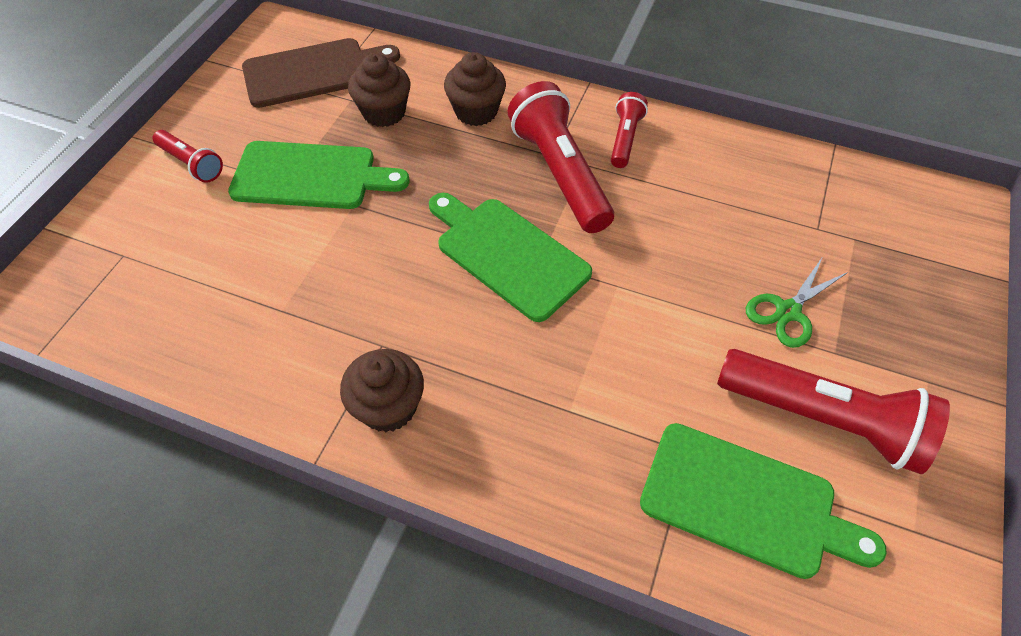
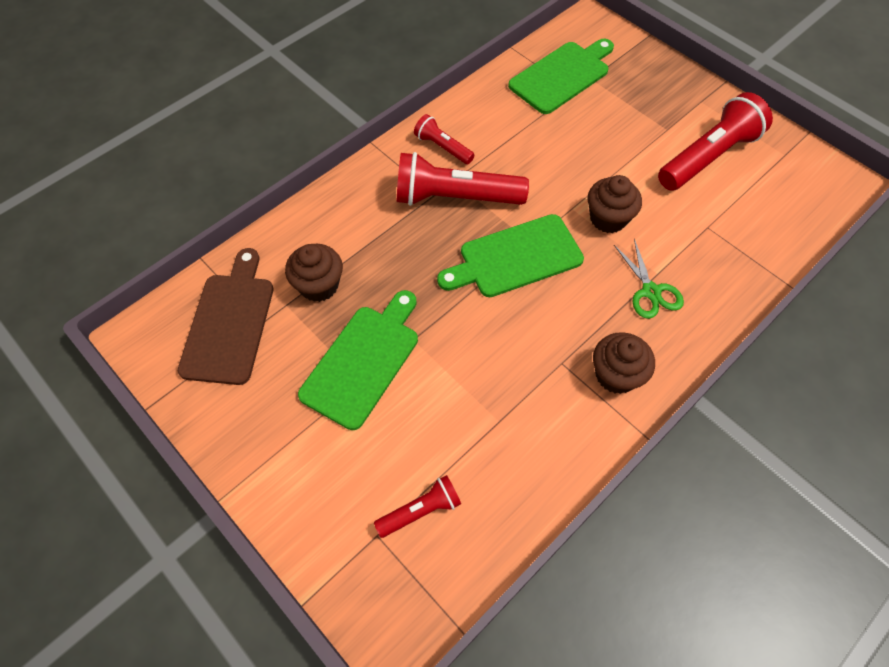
camera: 65 degrees left, 5 degrees up
red flashlight [153,130,223,183] -> red flashlight moved to [374,475,461,538]
brown cupcake [444,52,506,126] -> brown cupcake moved to [588,175,642,233]
green cutting board [640,423,887,579] -> green cutting board moved to [508,39,614,114]
green scissors [746,258,848,348] -> green scissors moved to [614,239,684,319]

